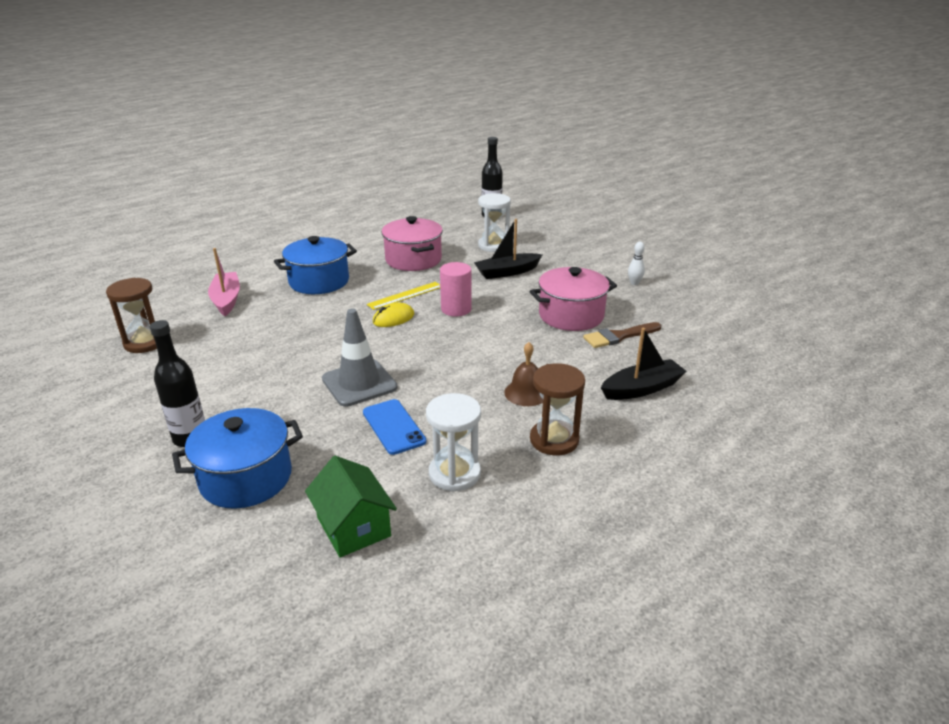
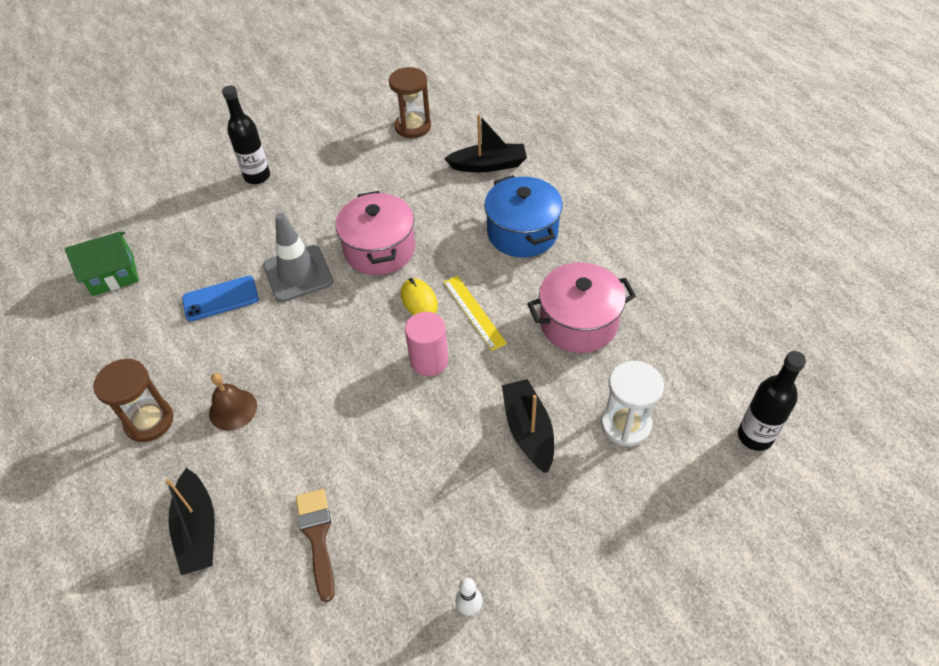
camera: 100 degrees right, 20 degrees up
blue pot [172,408,303,508] -> none
pink boat [208,248,240,316] -> black boat [444,114,527,172]
white hourglass [426,393,481,492] -> none
pink pot [530,267,617,331] -> pink pot moved to [335,191,415,275]

